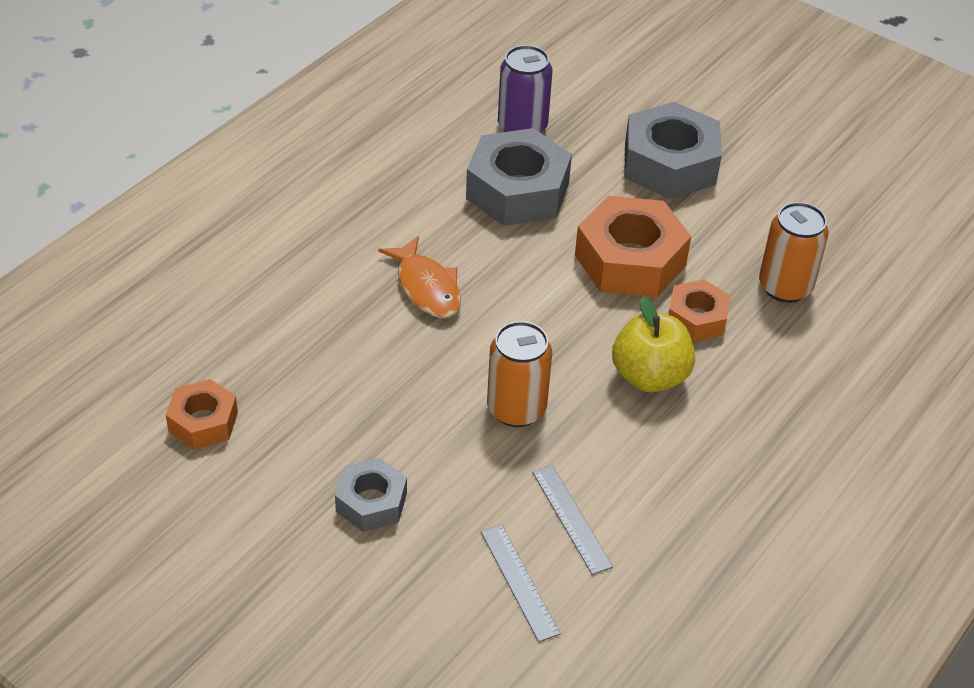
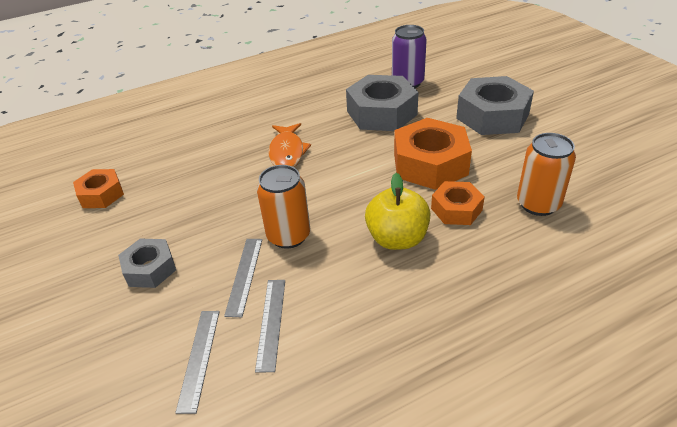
camera: 30 degrees right, 5 degrees down
none -> grey ruler [224,239,262,317]

